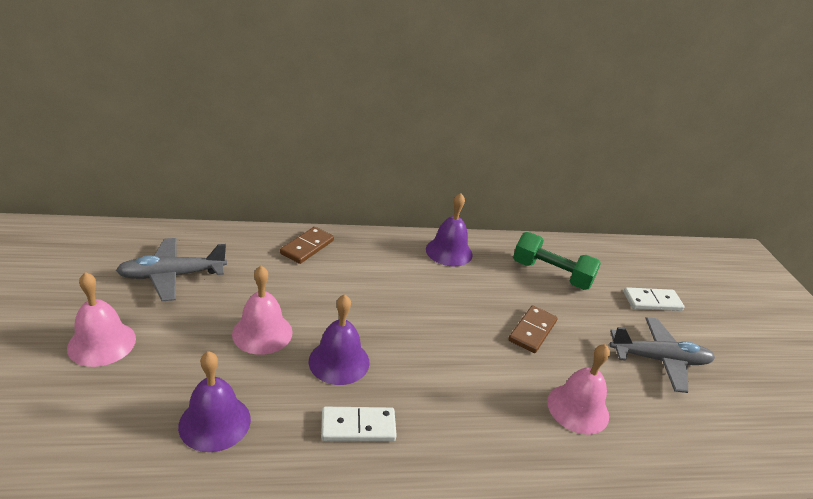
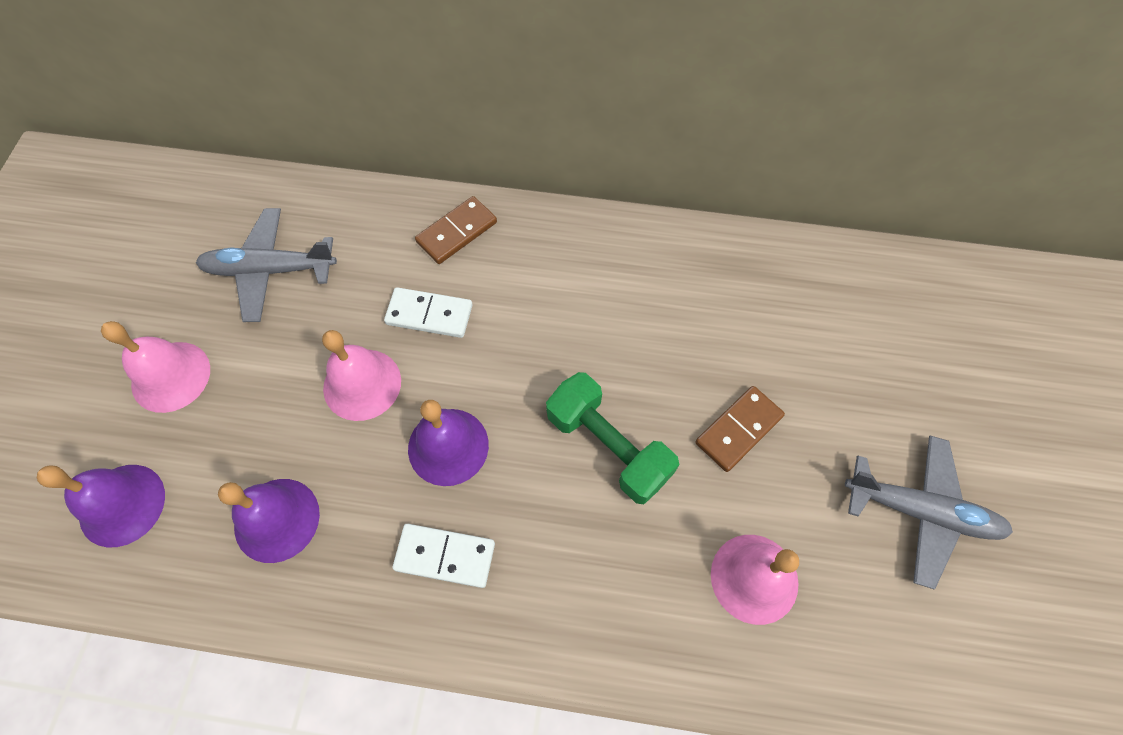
camera: 20 degrees right, 30 degrees up
purple bell [426,193,473,267] -> purple bell moved to [37,465,165,547]
green dumbbell [513,232,601,290] -> green dumbbell moved to [546,372,679,504]
white domino [623,287,685,311] -> white domino moved to [384,287,473,338]

